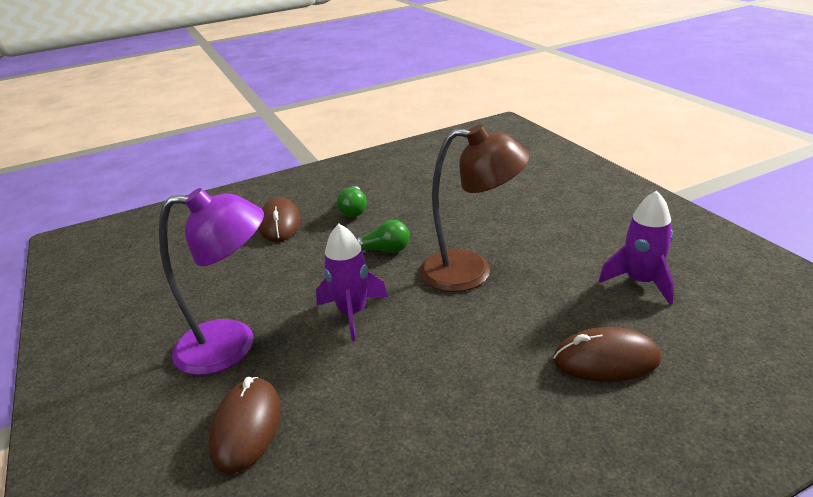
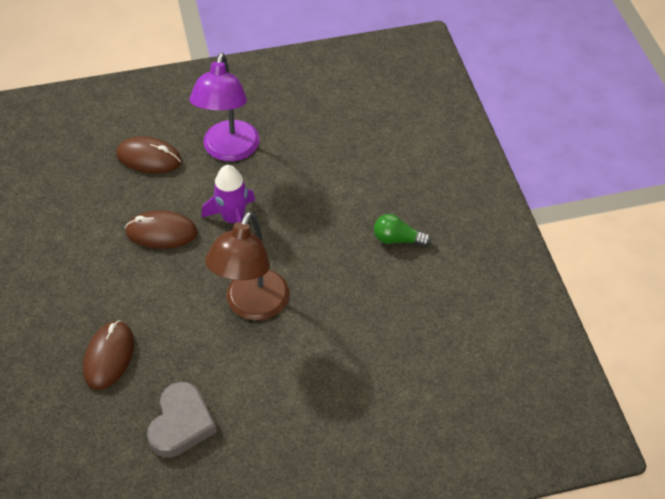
camera: 100 degrees right, 20 degrees up
brown mouse [259,197,301,242] -> brown mouse moved to [125,211,198,249]
green light bulb [356,220,410,253] -> none
purple rocket [599,191,674,305] -> grey heart [147,382,217,458]

